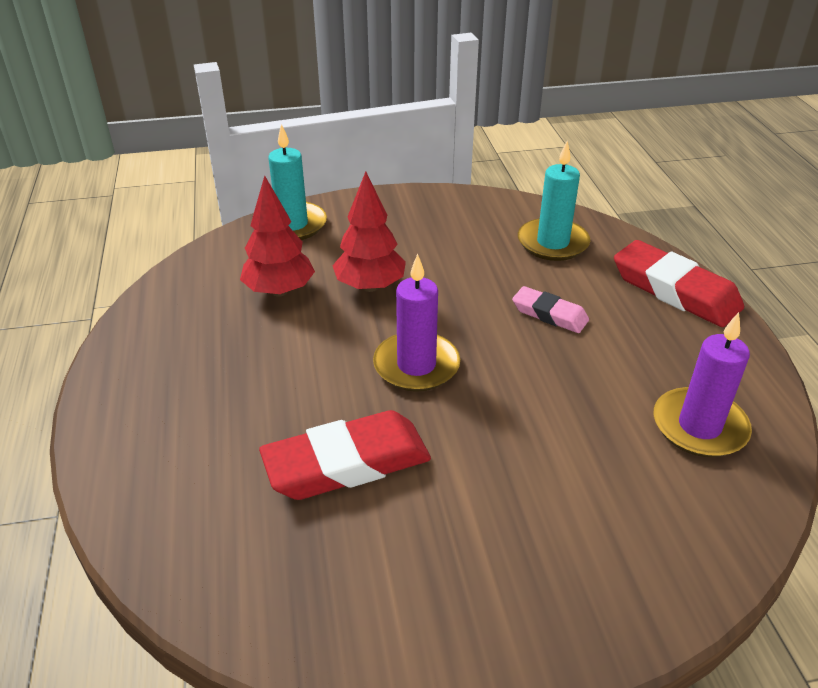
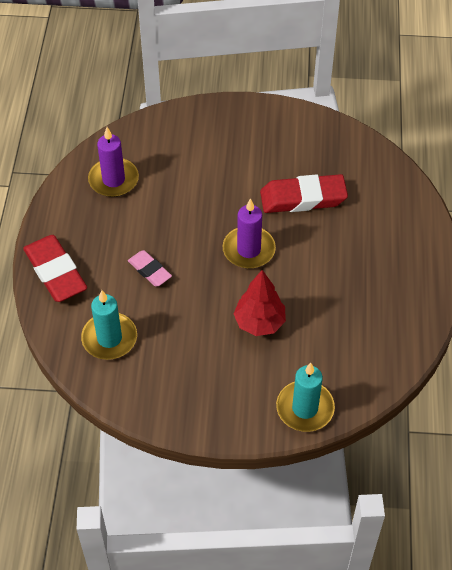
camera: 165 degrees left, 15 degrees up
red tree [240,175,315,297] -> none

